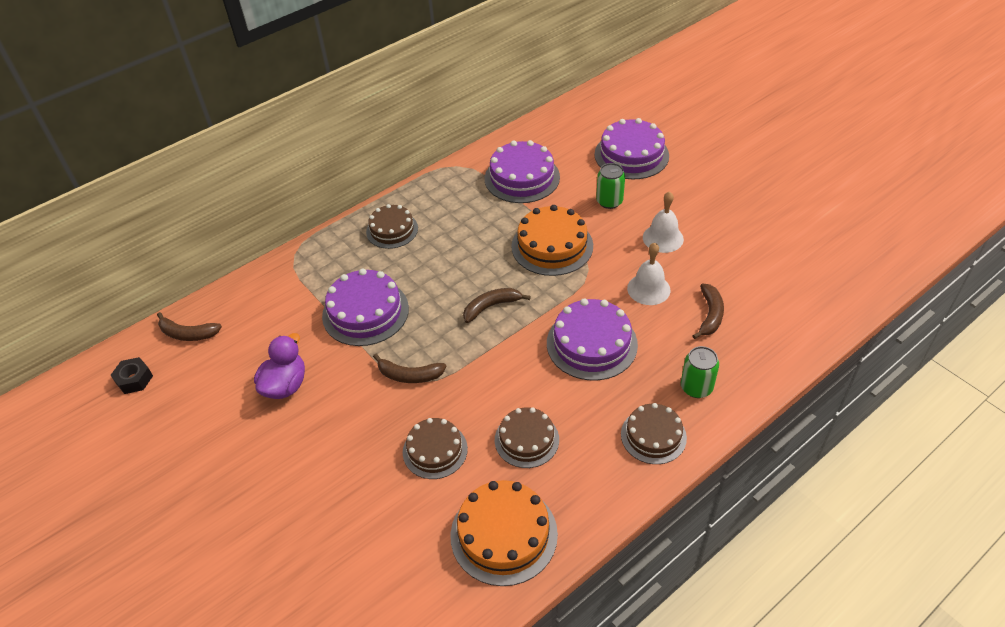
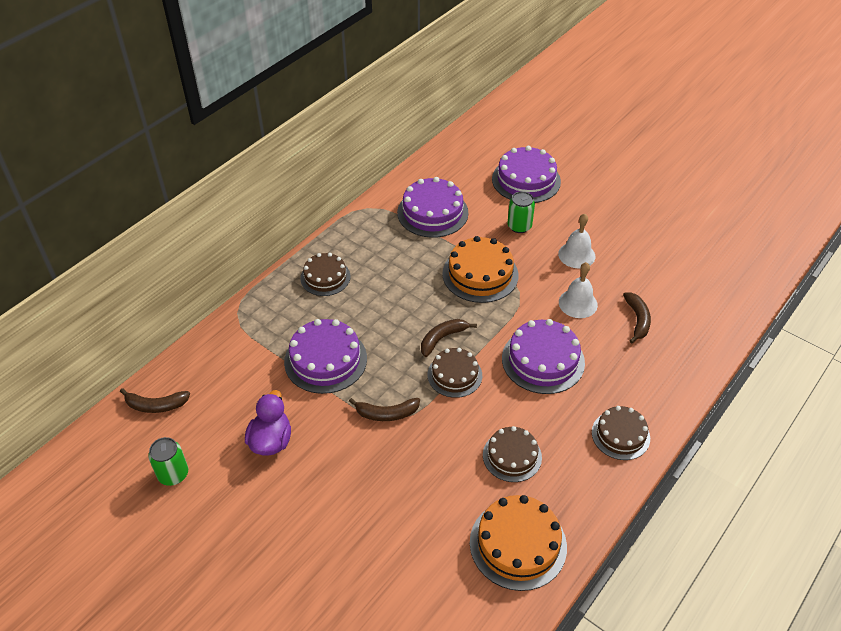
camera: 15 degrees left, 0 degrees up
black nut [111,357,153,394] -> none
brown cake [403,418,468,479] -> brown cake moved to [428,348,482,398]
green can [681,346,719,398] -> green can moved to [148,437,188,486]

